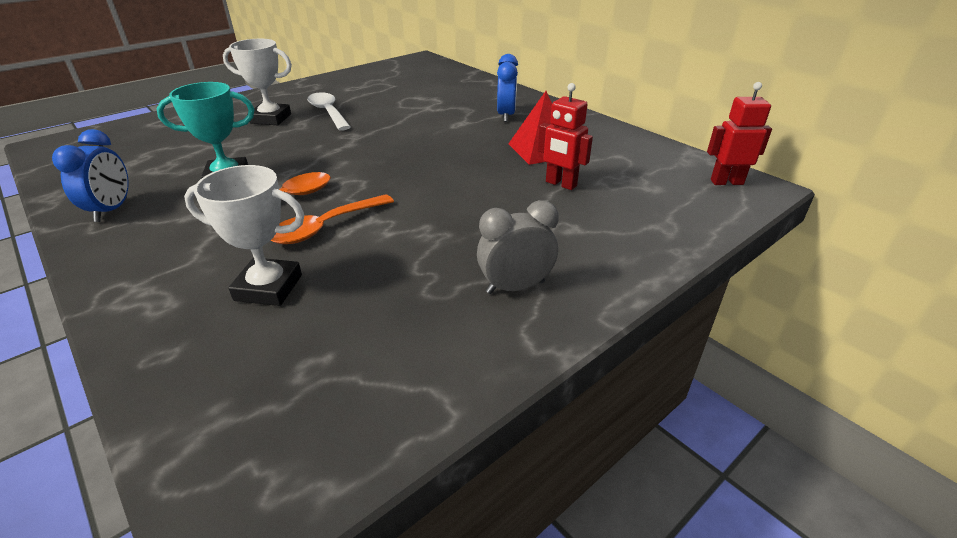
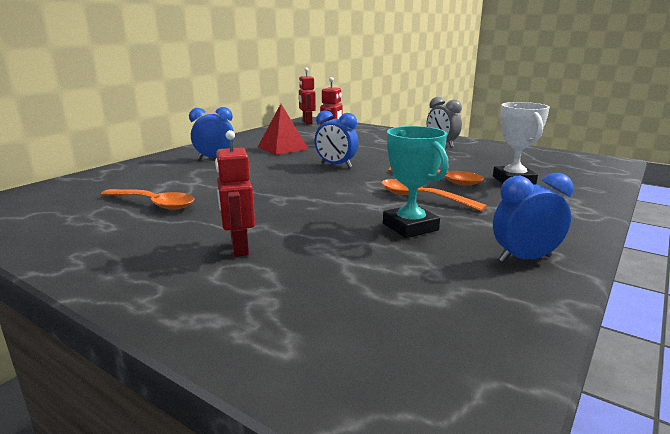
camera: 105 degrees left, 15 degrees down
white trophy [223,39,292,125] -> red robot [215,130,255,257]
white spoon [307,92,351,131] -> none
none -> orange spoon [101,189,195,209]
none -> blue clock [315,110,359,168]

